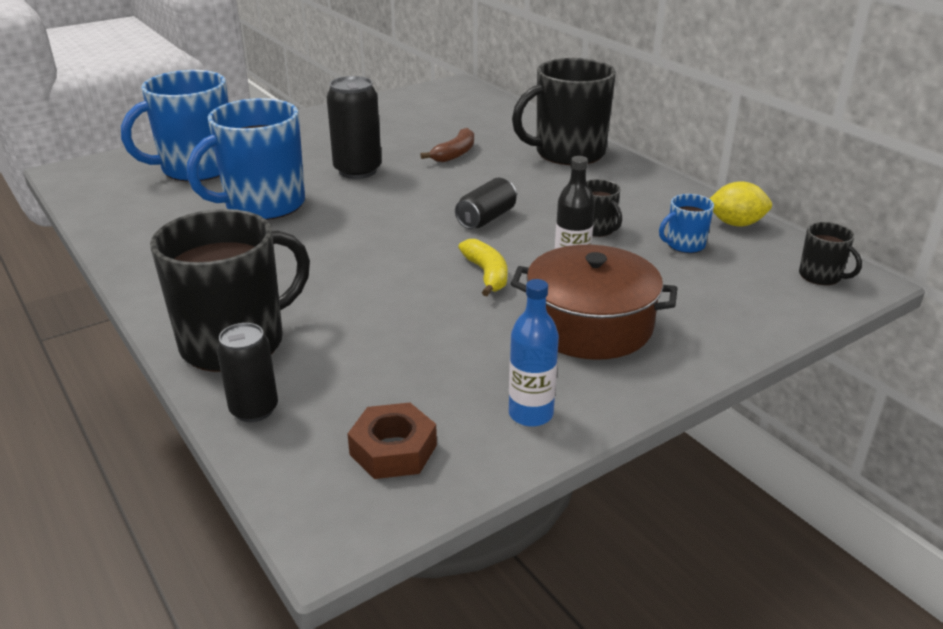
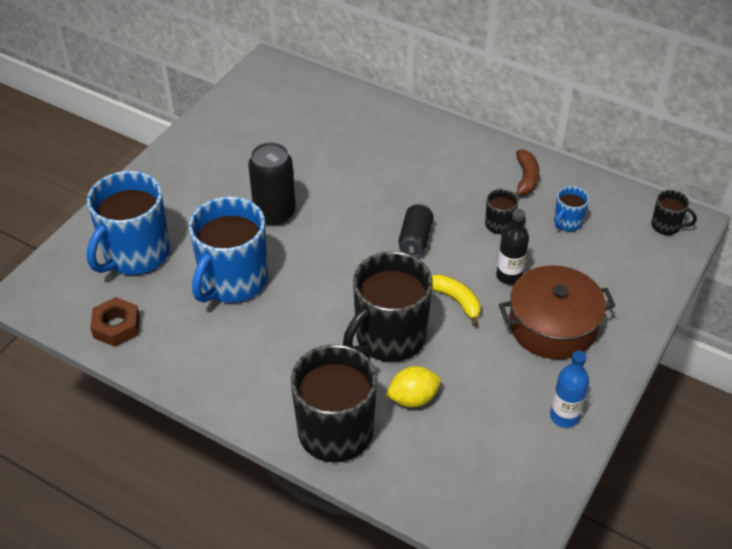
camera: 25 degrees left, 15 degrees up
black can [217,323,278,422] -> none
brown nut [348,402,437,479] -> brown nut moved to [90,297,140,347]
brown banana [421,128,474,162] -> brown banana moved to [515,149,539,196]
black mug [512,58,616,165] -> black mug moved to [343,251,433,362]
yellow lemon [710,181,772,226] -> yellow lemon moved to [386,366,441,407]

